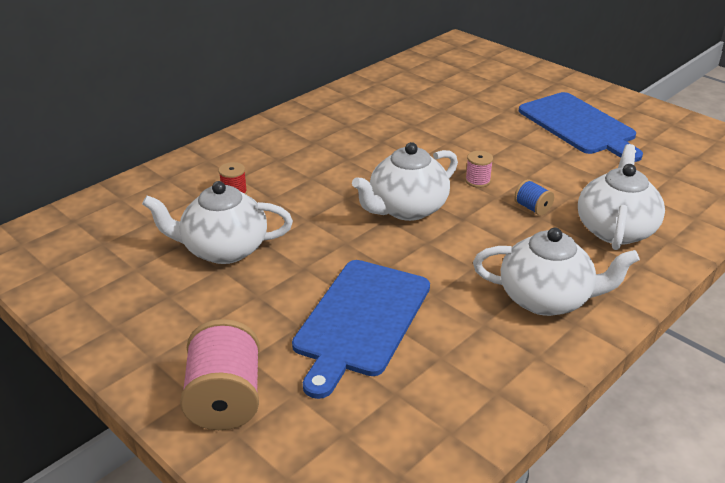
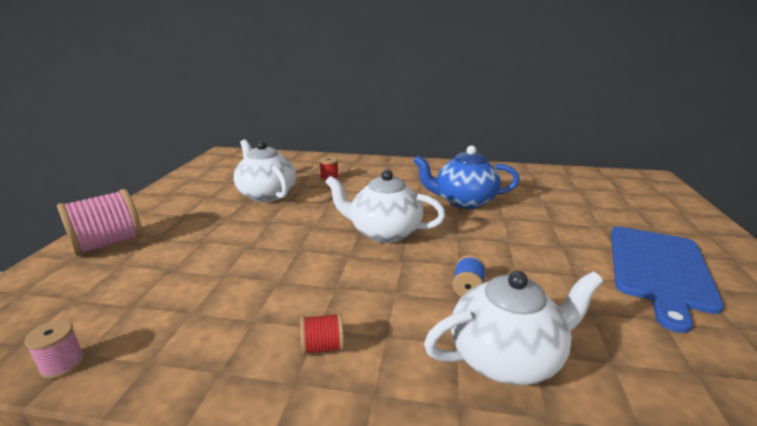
camera: 55 degrees right, 10 degrees down
blue cutting board [292,260,430,399] -> none
pink spool [465,151,493,188] -> pink spool moved to [24,320,85,379]
white teapot [473,228,640,316] -> red spool [300,313,344,355]
none -> blue teapot [413,145,520,209]

